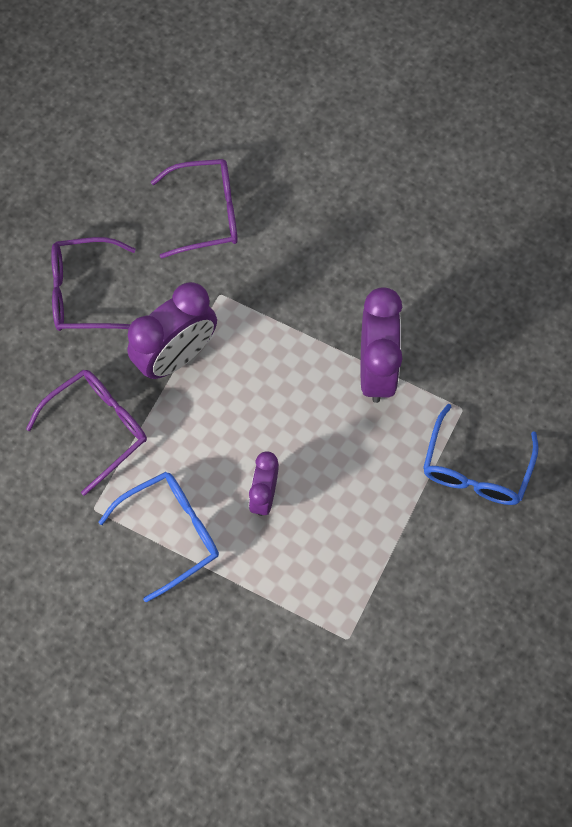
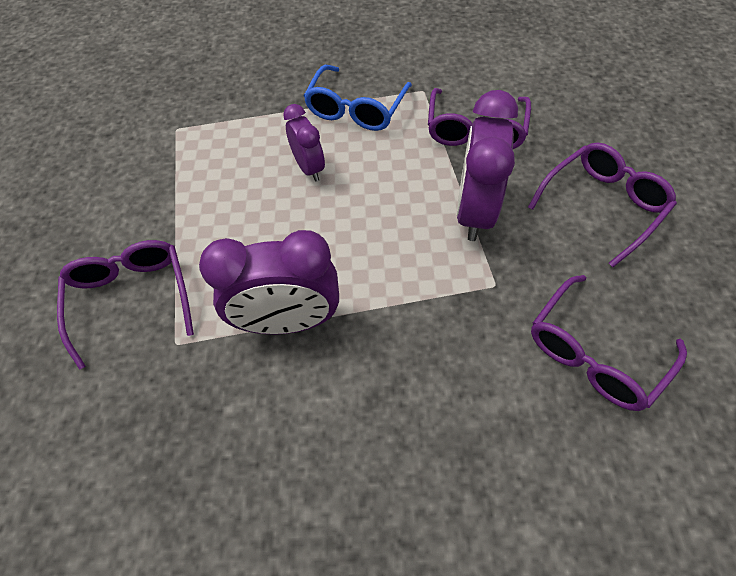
camera: 145 degrees right, 10 degrees down
purple clock [361,287,403,403] -> purple clock turned 60 degrees counterclockwise [199,230,339,334]
blue glasses [423,404,539,505] -> purple glasses [57,240,194,370]

